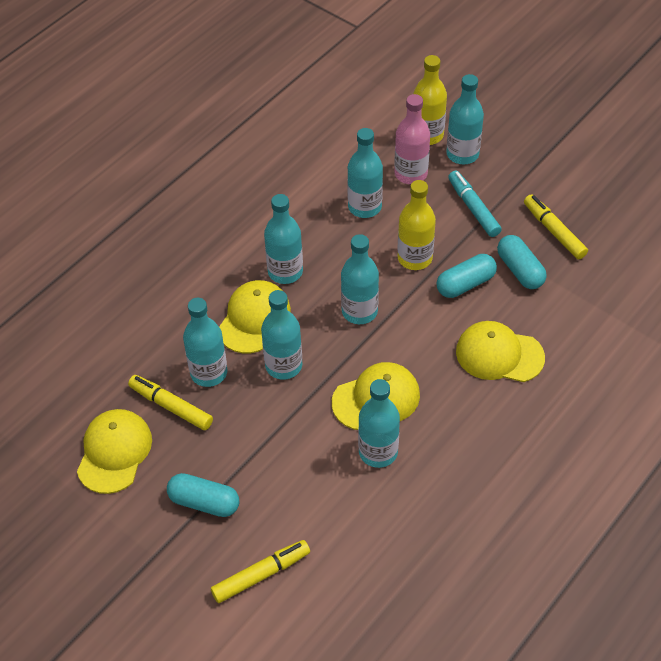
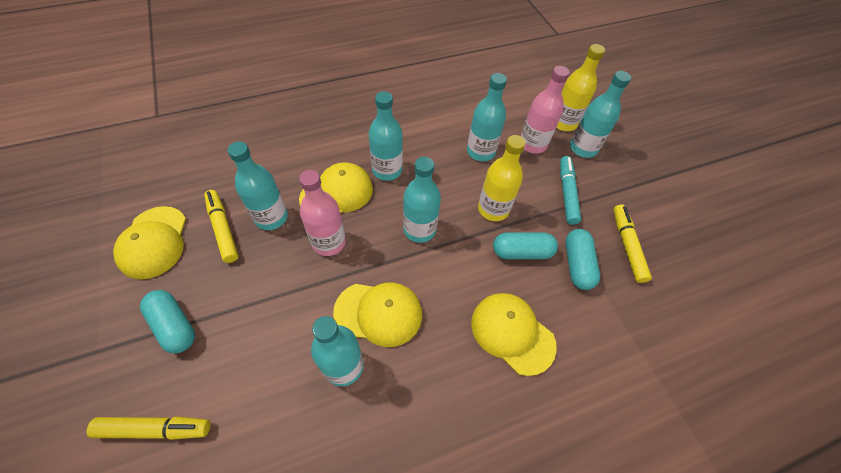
camera: 25 degrees right, 5 degrees up
yellow cap [77,409,152,494] -> yellow cap turned 135 degrees clockwise [113,206,186,279]
turquoise bottle [261,290,302,380] -> pink bottle [299,170,346,256]

